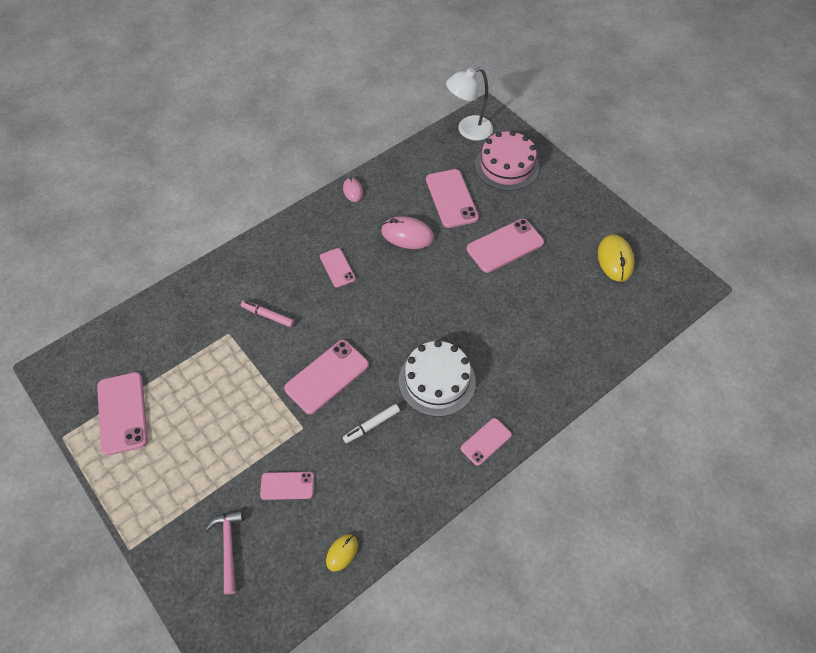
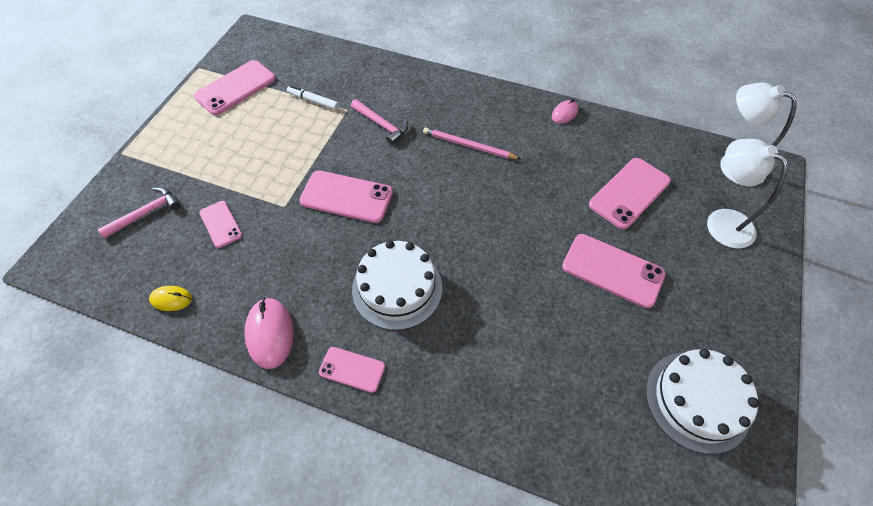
camera: 60 degrees right, 0 degrees up
pink marker [241,300,294,327] -> pink hammer [351,99,408,145]
pink phone [320,248,356,288] -> pink pencil [423,127,521,159]
white marker [343,404,400,443] -> white marker moved to [287,85,339,110]
pink mouse [381,216,434,249] -> pink mouse moved to [244,298,294,369]
pink cake [475,131,539,191] -> white lamp [707,139,788,248]
yellow mouse [598,235,634,282] -> white cake [646,349,759,454]

